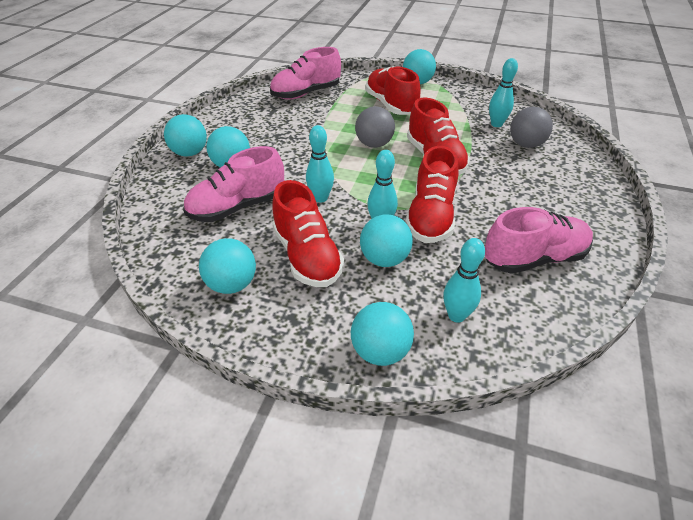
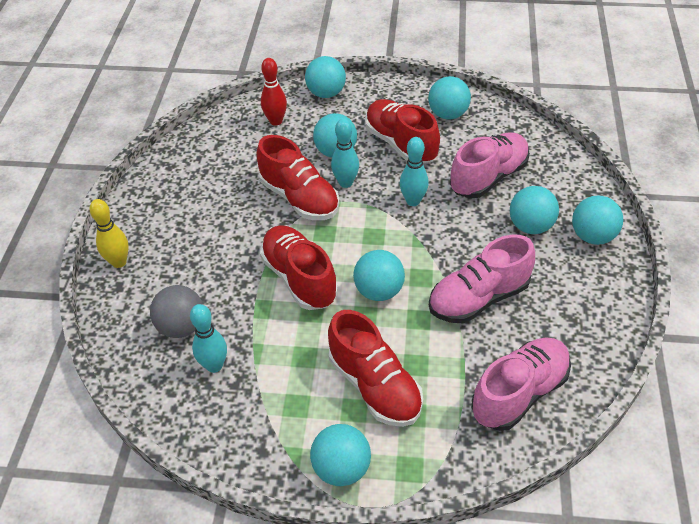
camera: 170 degrees right, 5 degrees up
grey ball [355,106,395,148] -> turquoise ball [353,250,405,301]
red shoe [406,146,459,243] -> red shoe turned 135 degrees clockwise [256,135,339,220]
turquoise bowling pin [443,238,485,323] -> red bowling pin [261,58,287,126]
pink shoe [485,207,593,274] -> pink shoe moved to [429,235,535,323]
none -> yellow bowling pin [89,199,129,268]

